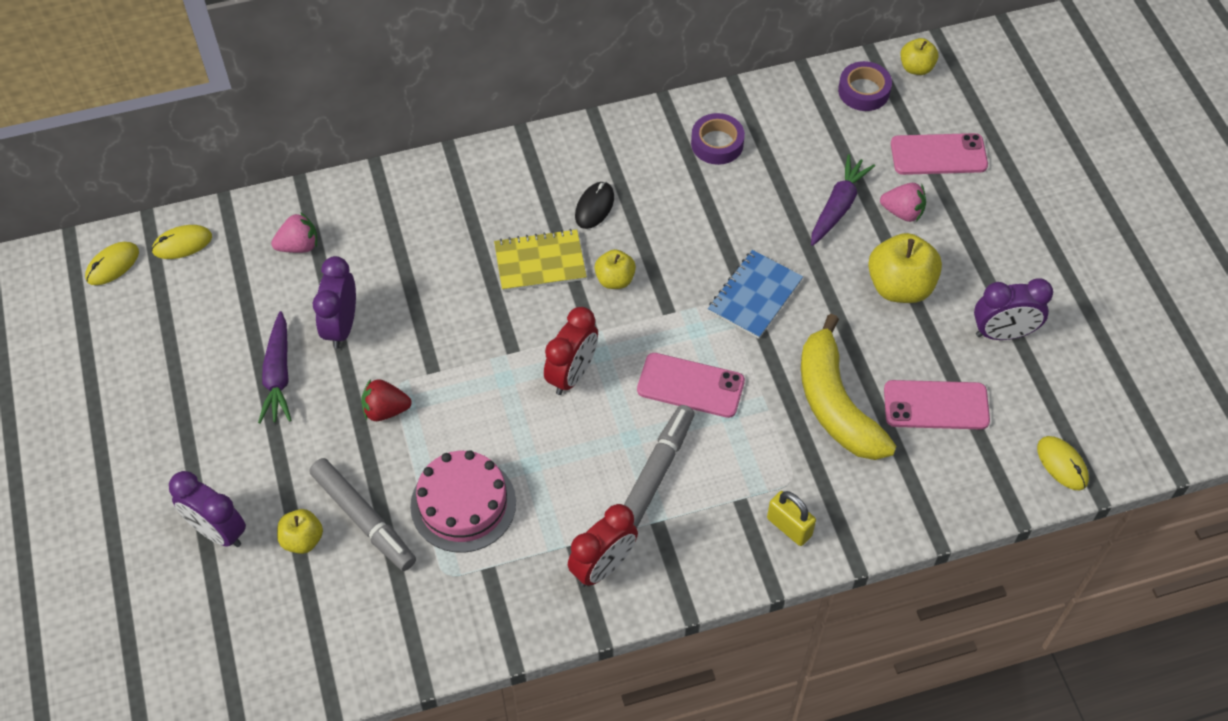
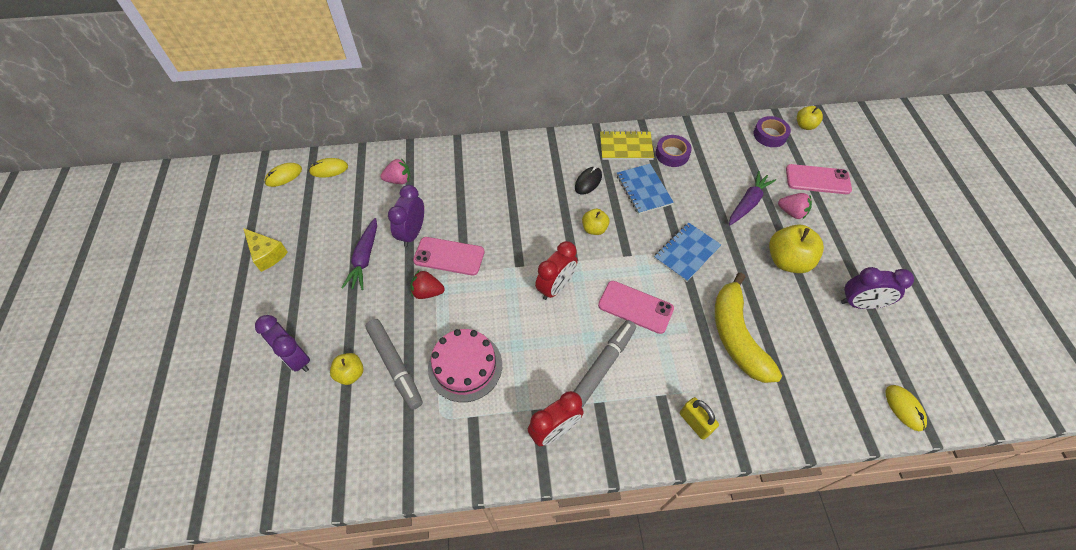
camera: 10 degrees right, 0 degrees up
yellow notebook [494,229,587,291] -> yellow notebook moved to [600,131,654,160]
pink phone [884,380,990,429] -> pink phone moved to [413,237,485,275]
none -> yellow cheese [243,228,288,272]
none -> blue notebook [617,164,674,214]

